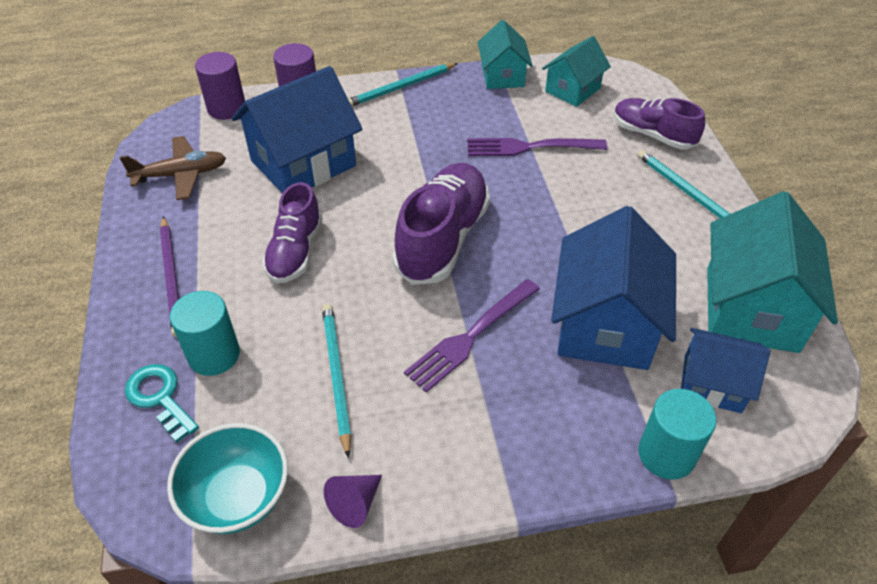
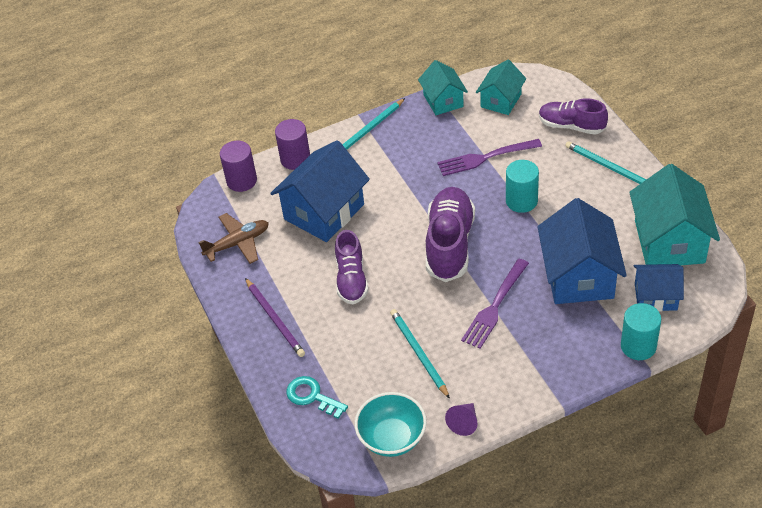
camera: 10 degrees left, 0 degrees up
turquoise cylinder [170,291,240,376] -> turquoise cylinder moved to [506,160,539,213]

